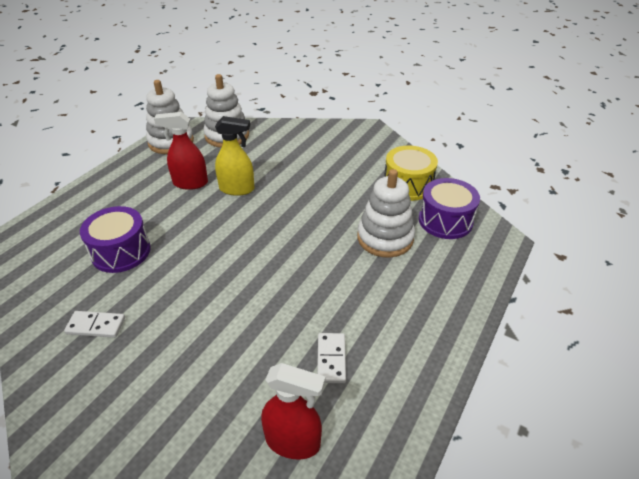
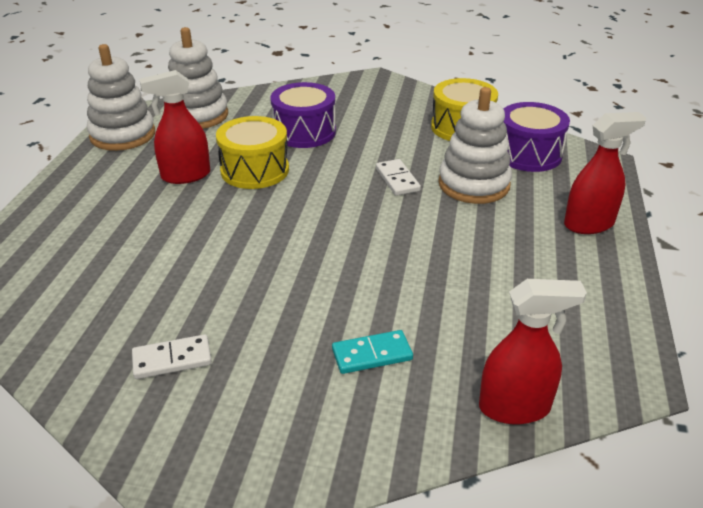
camera: 20 degrees left, 5 degrees down
purple drum [80,206,151,273] -> purple drum moved to [270,82,336,148]
yellow spray bottle [215,116,254,196] -> yellow drum [216,116,289,189]
white domino [317,333,346,383] -> white domino moved to [376,159,421,196]
none -> turquoise domino [332,330,413,374]
none -> red spray bottle [564,112,646,234]

